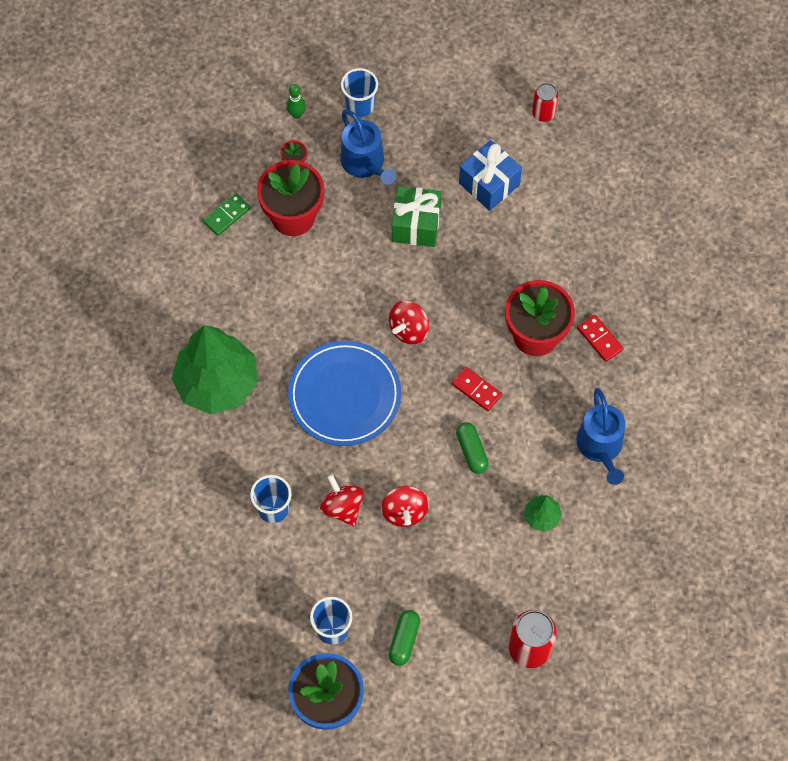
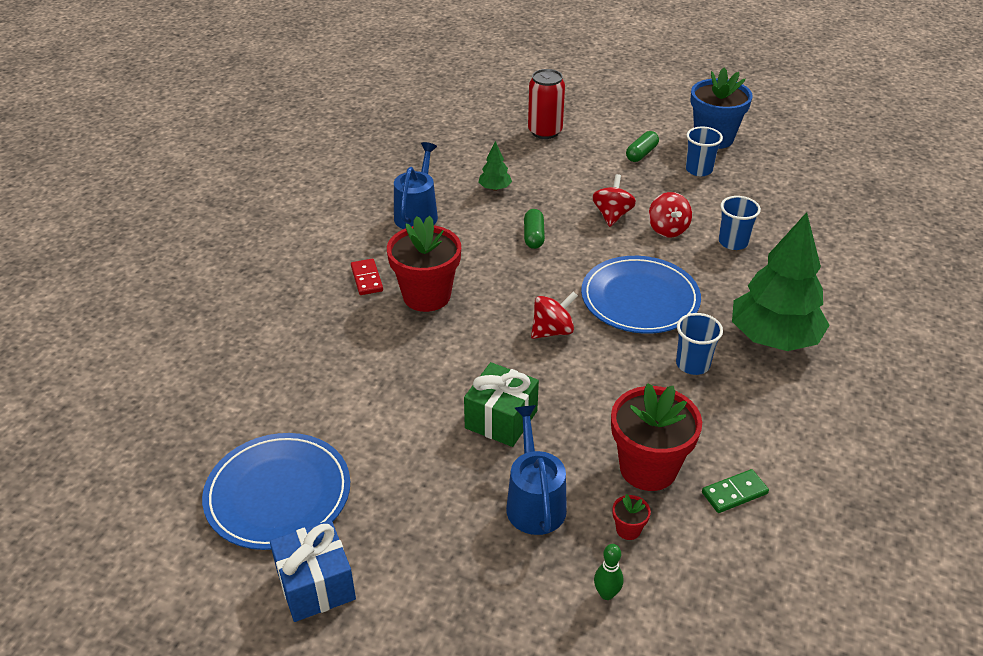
camera: 160 degrees left, 25 degrees down
blue cup [341,68,378,117] -> blue cup moved to [676,313,723,375]
red domino [452,367,502,411] -> none
blue gift [459,140,522,211] -> blue gift moved to [270,520,356,622]
red can [532,83,558,122] -> blue plate [202,433,350,550]

